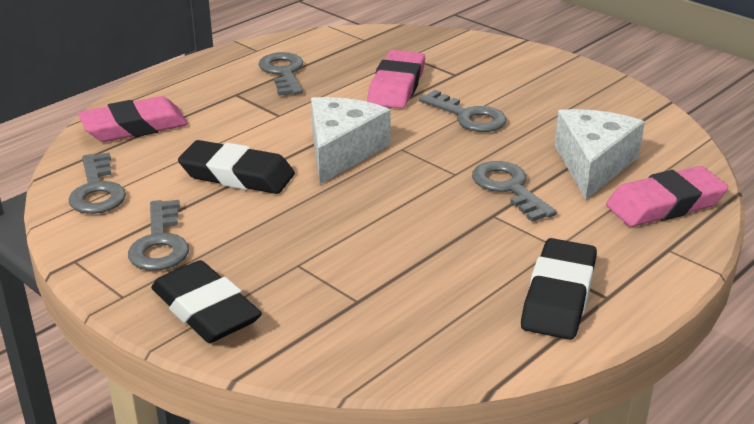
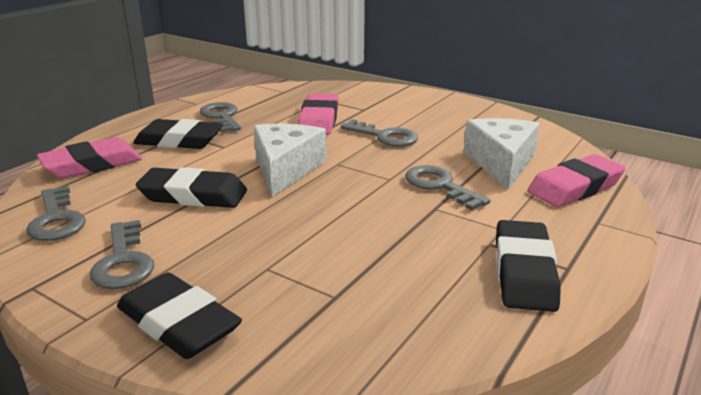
camera: 10 degrees left, 5 degrees down
none -> black eraser [133,119,223,149]

